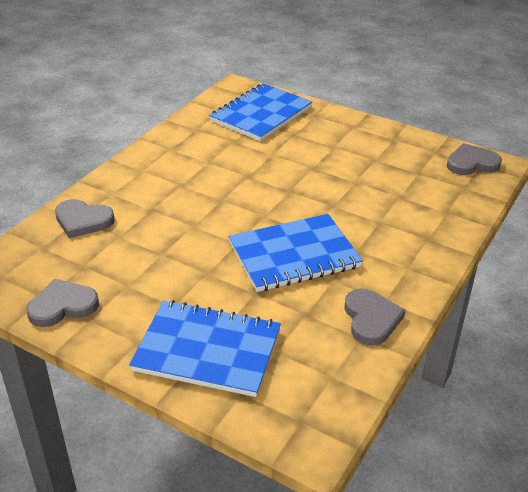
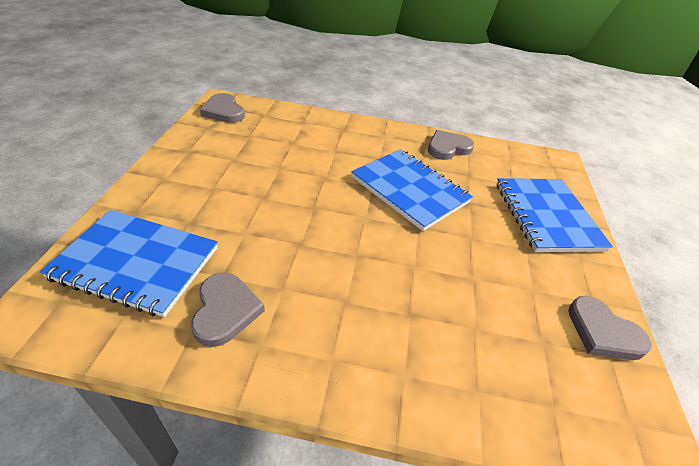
camera: 115 degrees left, 5 degrees up
grey heart [55,199,115,238] -> grey heart moved to [191,273,265,347]

